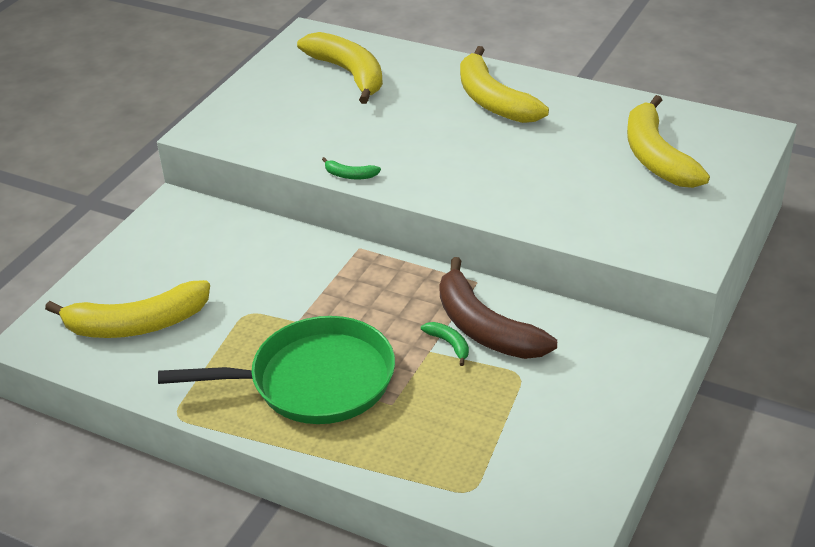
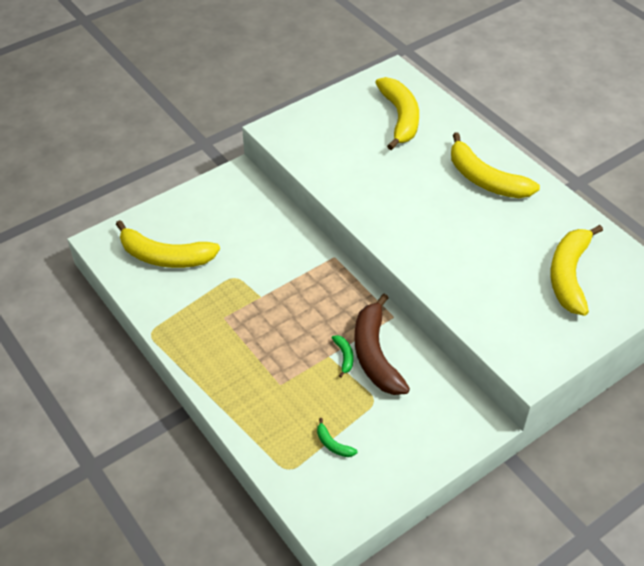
camera: 25 degrees right, 10 degrees up
green pan [158,316,395,424] -> none
green banana [322,157,381,179] -> green banana moved to [317,418,358,457]
yellow banana [460,46,549,123] -> yellow banana turned 45 degrees counterclockwise [451,133,540,198]

